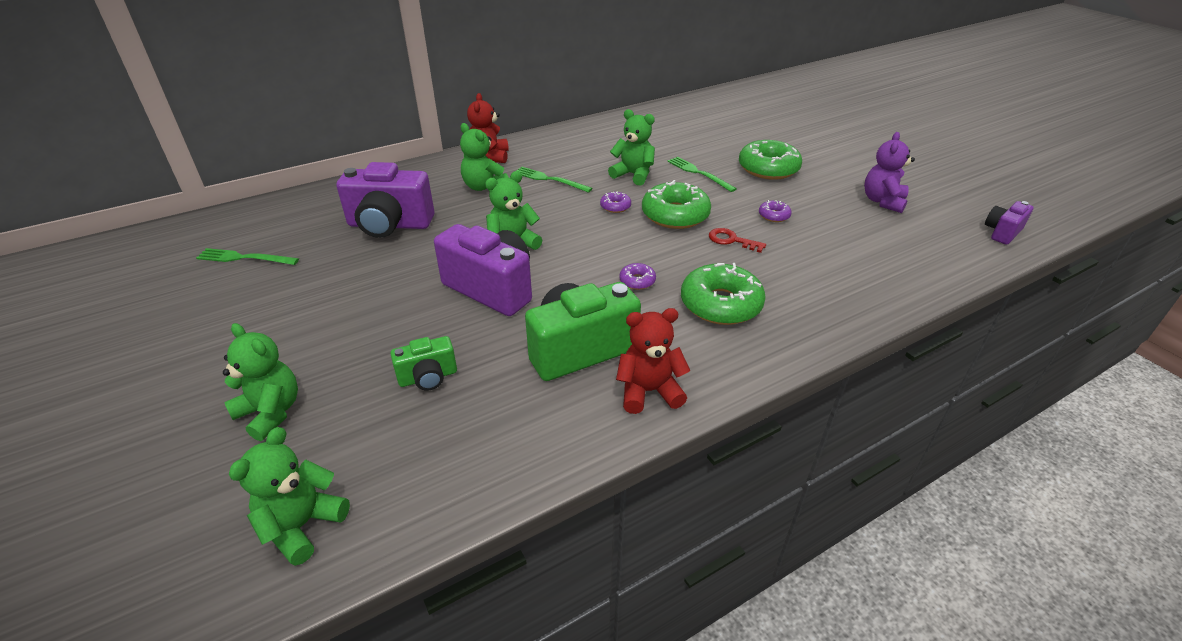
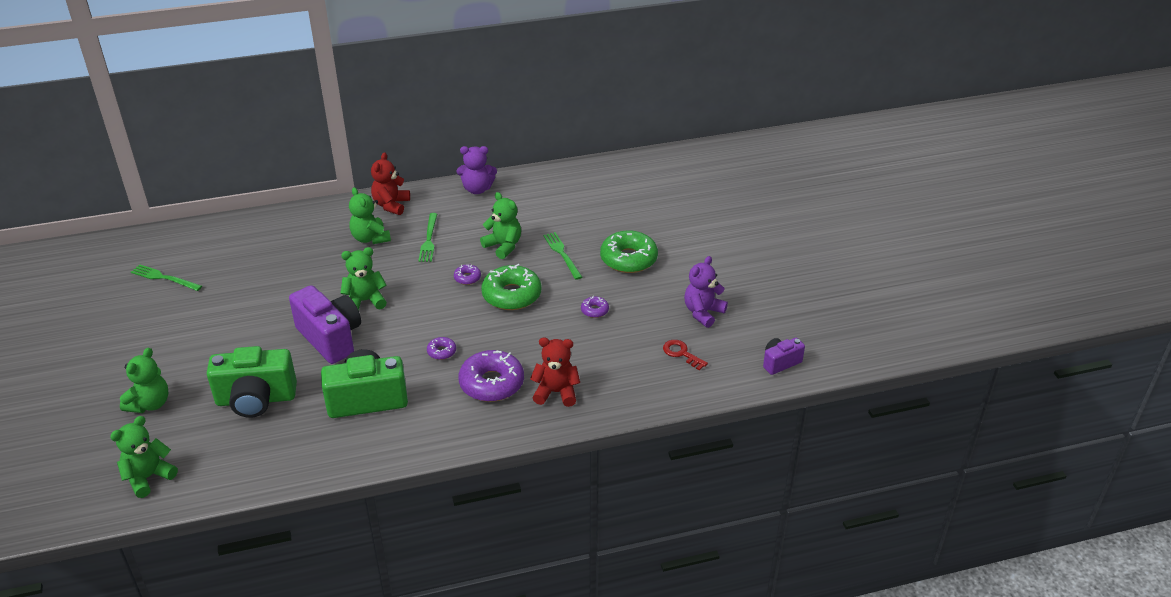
camera: 15 degrees right, 0 degrees up
green teddy bear [223,323,298,441] -> green teddy bear turned 60 degrees clockwise [120,348,169,413]
purple camera [336,162,435,238] -> none
green camera [390,336,457,390] -> green camera [207,346,297,418], size x1.90
green fork [516,167,593,193] -> green fork turned 135 degrees counterclockwise [418,213,437,262]
red teddy bear [616,308,690,414] -> red teddy bear moved to [530,337,580,407]
green donut [681,263,766,325] -> purple donut [458,350,524,402]
red key [709,228,766,253] -> red key moved to [663,340,708,370]
none -> purple teddy bear [457,146,497,194]

